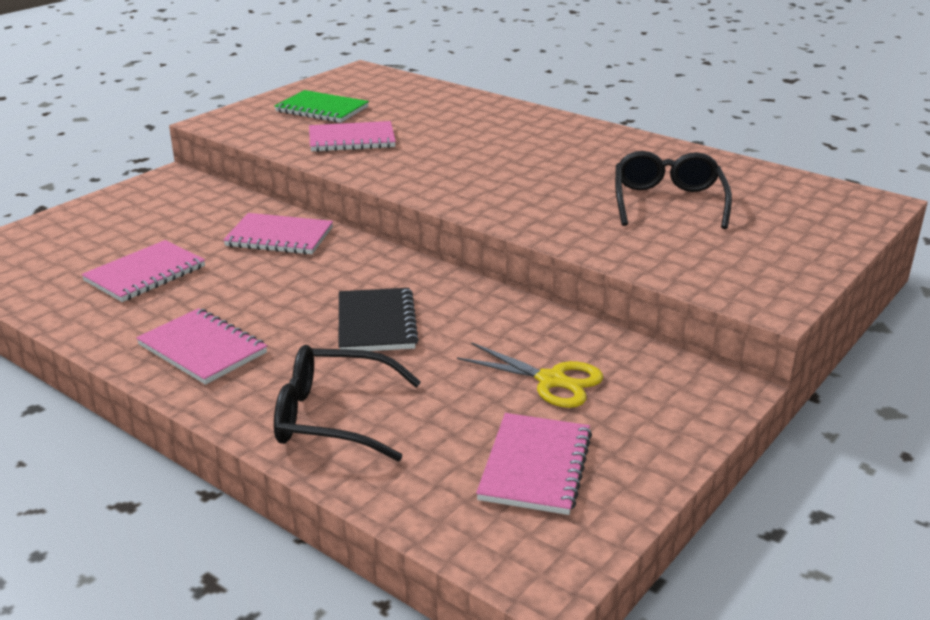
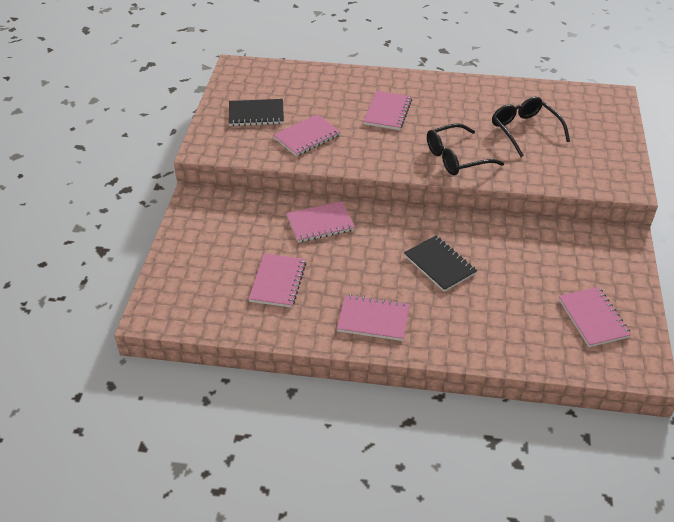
camera: 30 degrees left, 15 degrees up
green notebook [274,90,369,123] -> black notebook [228,99,284,126]
black glasses [274,345,421,461] -> black glasses moved to [427,123,504,175]
yellow scissors [457,342,603,408] -> none
none -> pink notebook [363,91,412,130]

